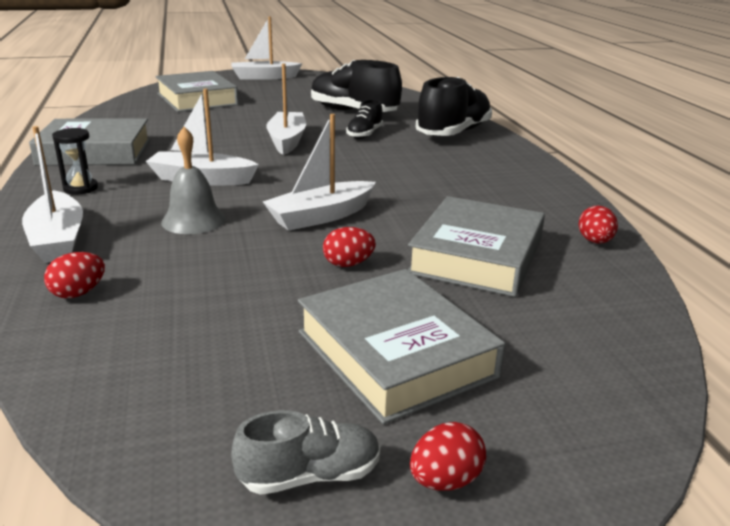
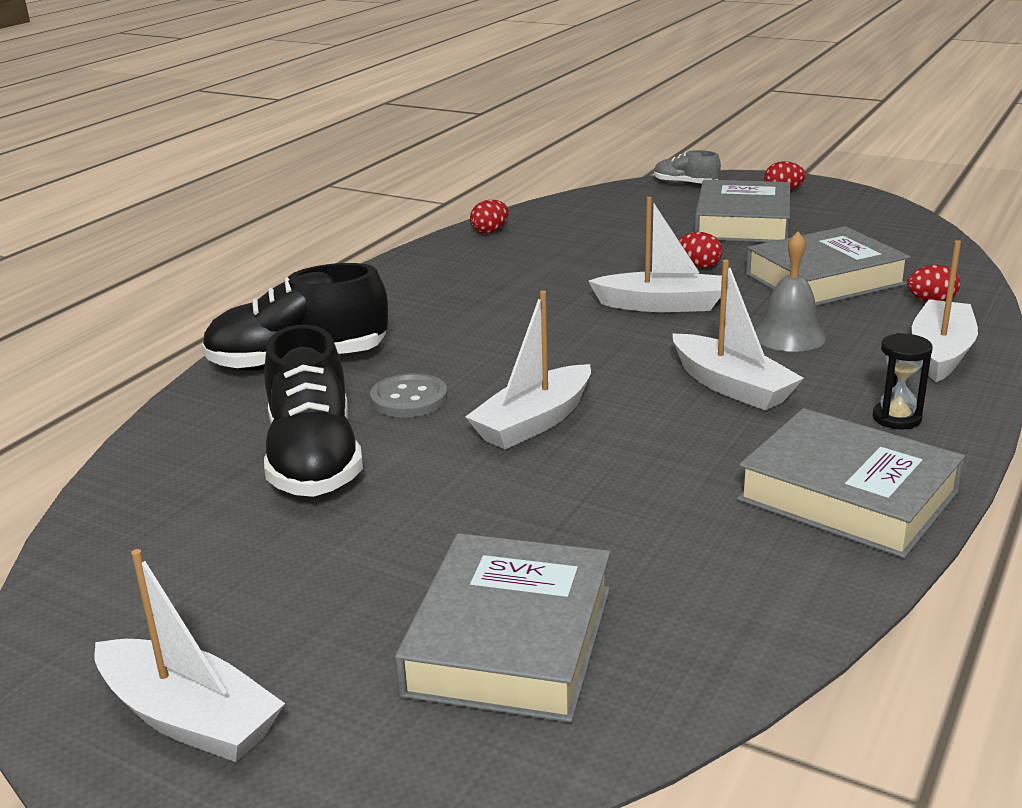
camera: 135 degrees left, 0 degrees up
grey shoe [231,410,380,495] -> grey shoe moved to [654,150,721,184]
black shoe [346,99,383,139] -> grey button [370,373,448,418]
grey book [408,196,545,297] -> grey book moved to [746,226,910,306]

